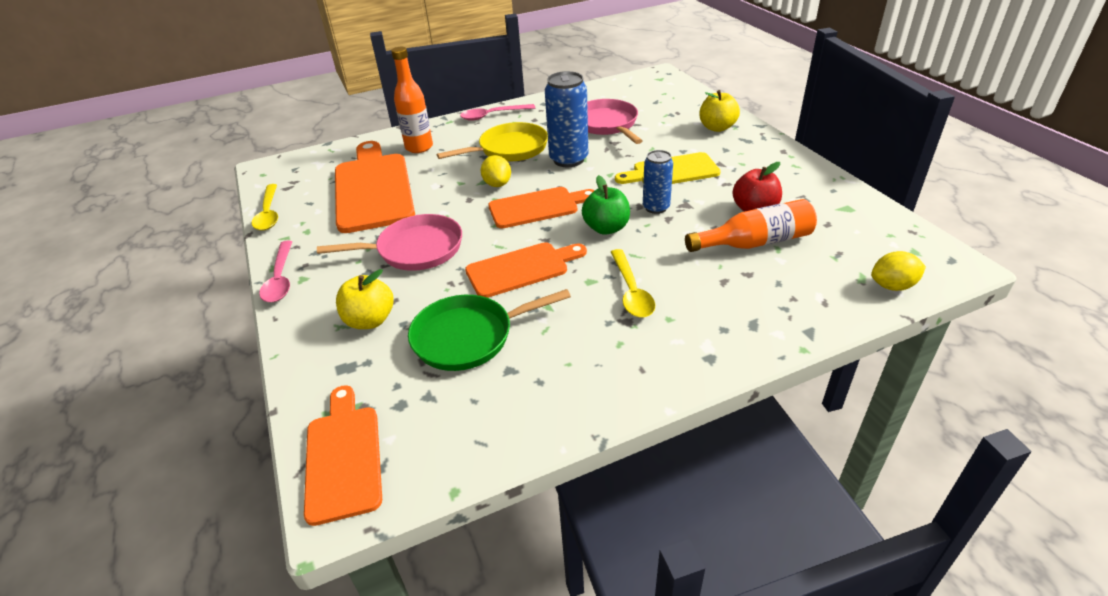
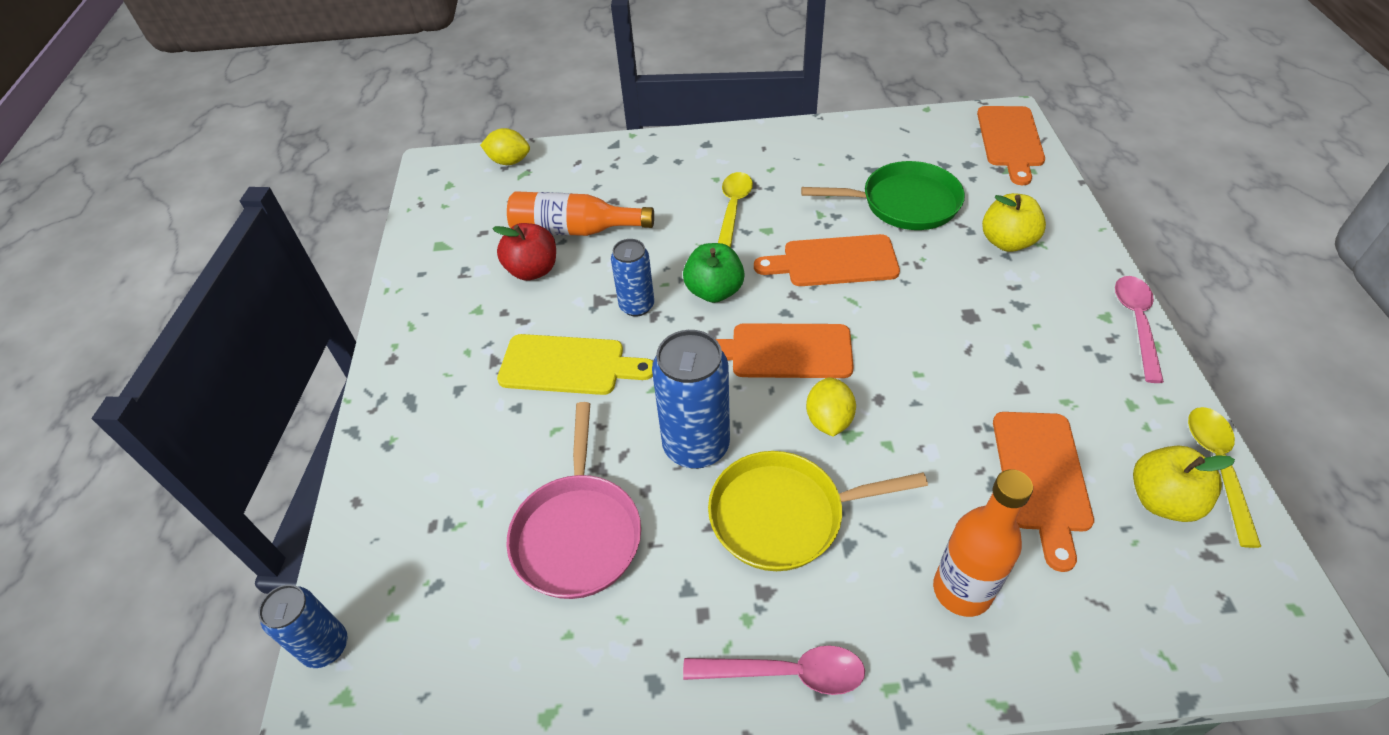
camera: 160 degrees left, 10 degrees up
pink pan [317,214,462,271] -> none
orange cutting board [335,141,415,233] -> orange cutting board [993,412,1094,572], size x0.61
yellow apple [699,90,740,132] -> yellow apple moved to [1133,445,1235,522]
none -> blue can [258,584,348,668]

